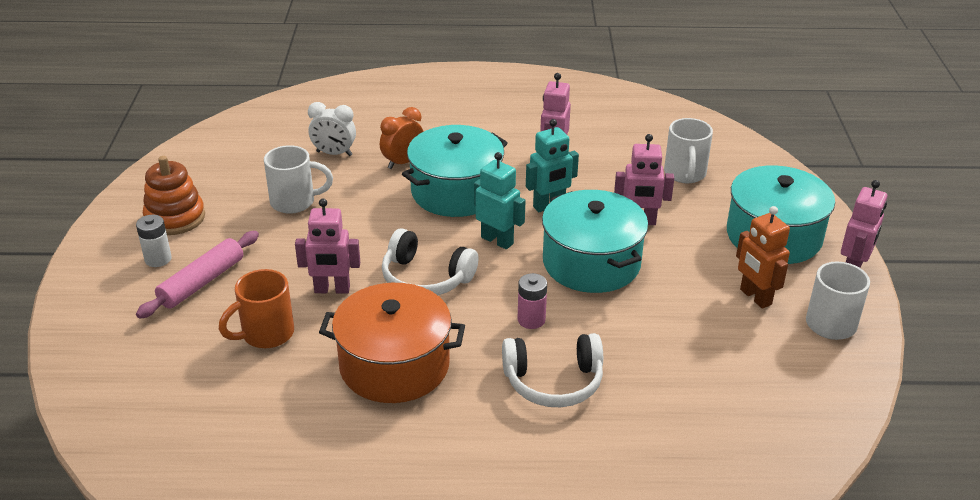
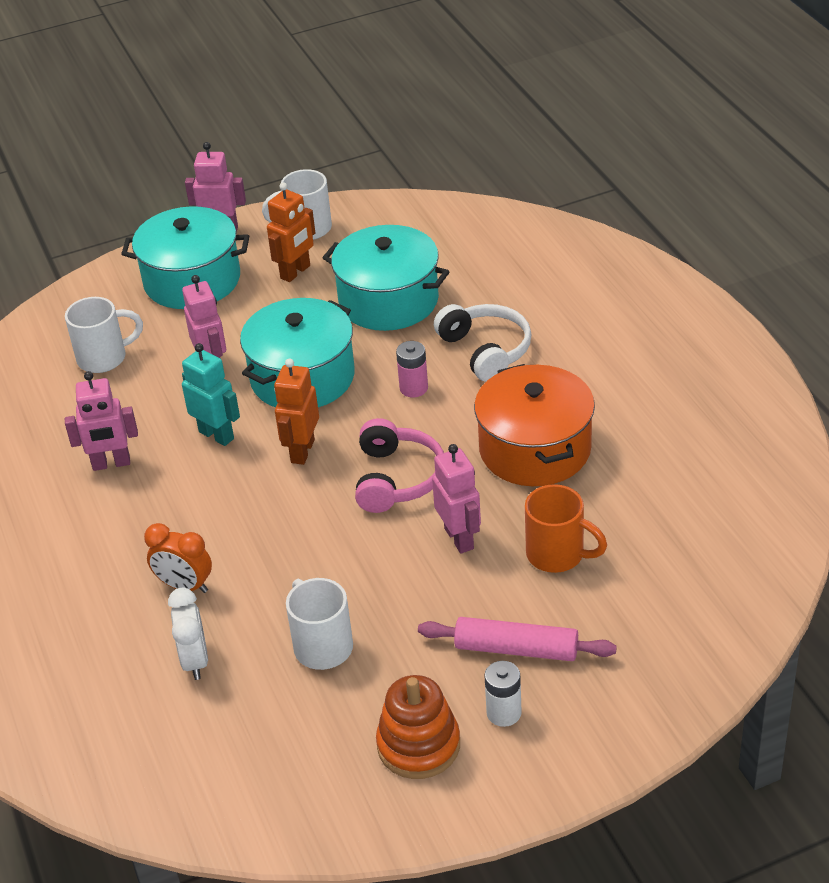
camera: 110 degrees left, 5 degrees up
white headphones [382,228,478,295] -> pink headphones [355,418,444,513]
turquoise pot [402,125,508,217] -> turquoise pot moved to [323,225,449,331]
turquoise robot [474,152,525,249] -> orange robot [274,358,319,465]

